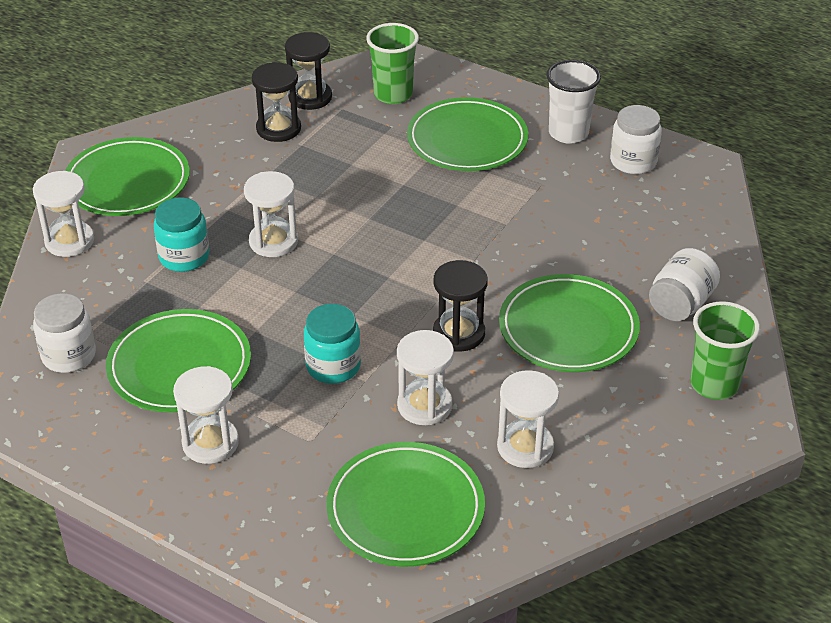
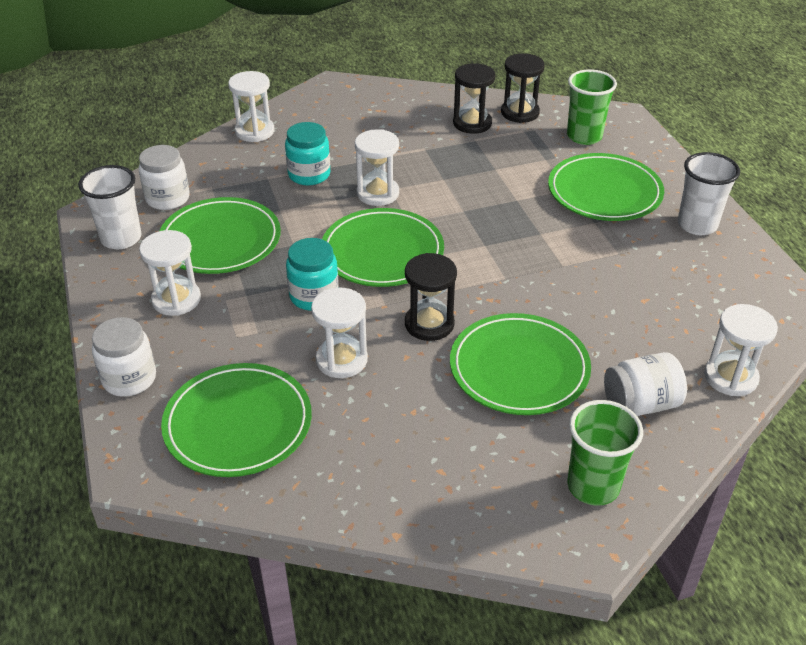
camera: 40 degrees right, 0 degrees up
green plate [65,137,190,216] -> green plate moved to [322,208,444,287]
white hourglass [497,370,559,468] -> white hourglass moved to [704,304,778,396]
white jar [610,105,662,174] -> white jar moved to [92,317,156,397]
none -> white cup [78,165,142,249]

